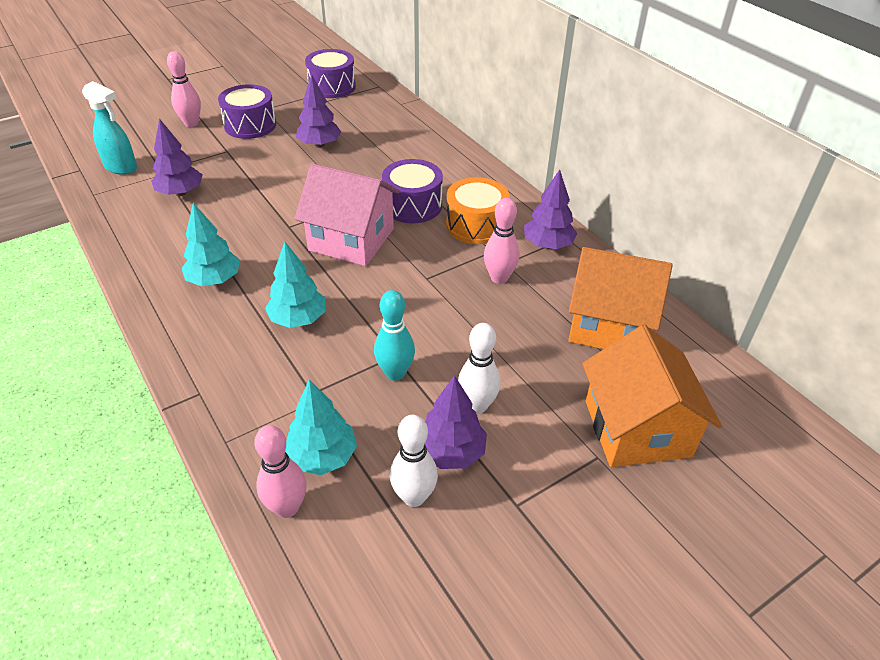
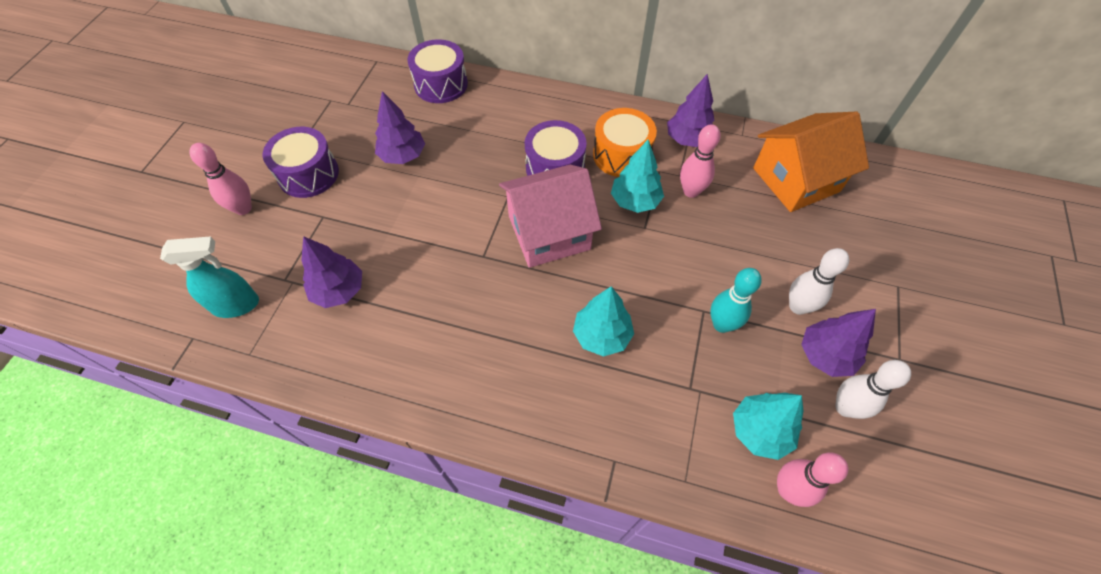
camera: 40 degrees left, 15 degrees up
turquoise tree [181,203,240,286] -> turquoise tree moved to [611,140,664,213]
purple drum [305,49,356,98] -> purple drum moved to [407,39,468,103]
orange house [582,325,722,467] -> none

